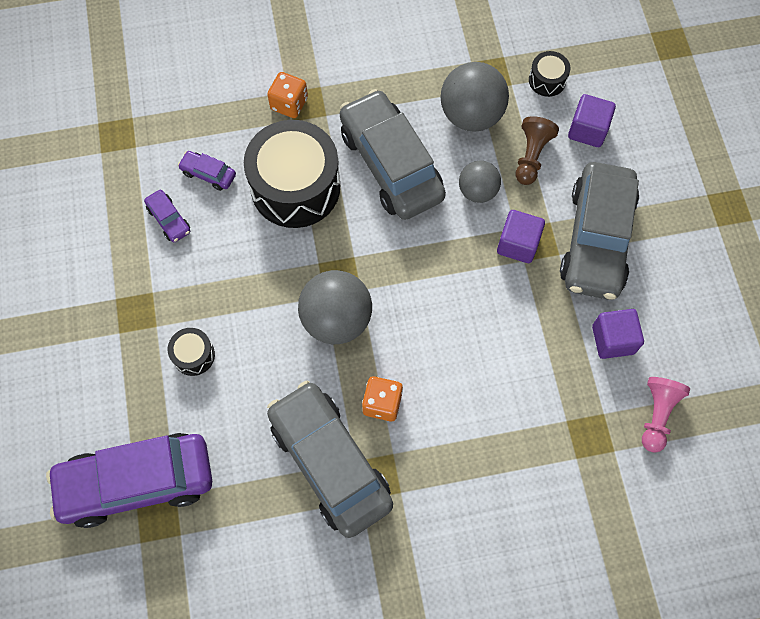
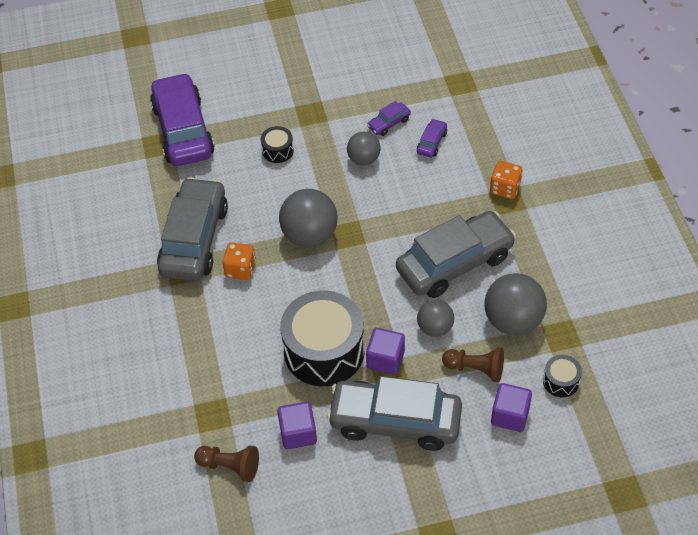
camera: 90 degrees right, 15 degrees down
black drum [244,120,340,228] -> black drum moved to [280,290,365,386]
grey car [267,381,393,538] -> grey car turned 45 degrees counterclockwise [157,177,228,281]
pink pawn [642,377,690,453] -> brown pawn [194,445,259,482]
none -> grey ball [347,132,381,166]

